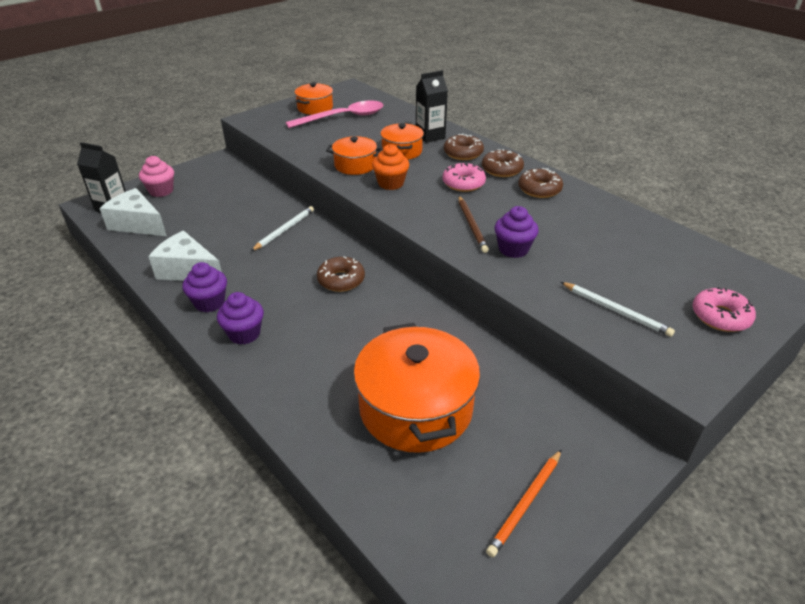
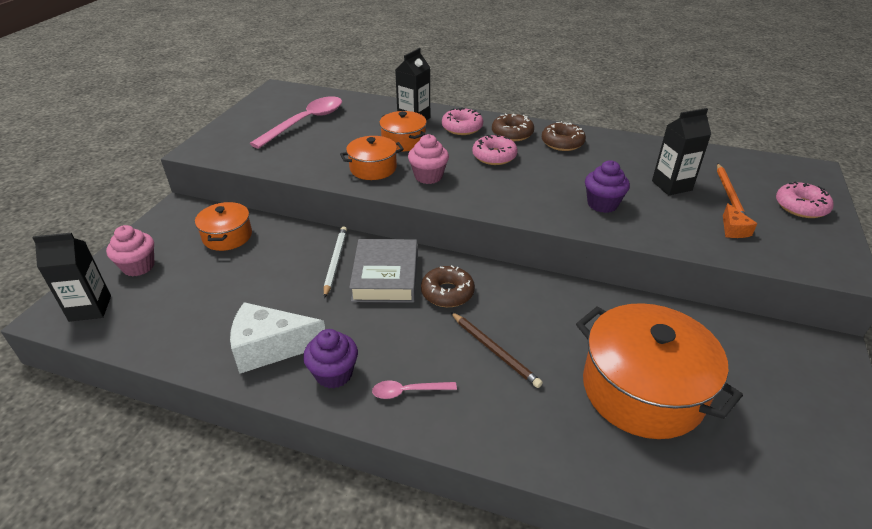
camera: 30 degrees left, 0 degrees up
white cheese [100,188,167,236] -> none
purple cupcake [217,292,264,345] -> pink spoon [372,381,457,399]
orange pot [294,82,333,115] -> orange pot moved to [195,202,252,251]
orange cupcake [372,144,409,190] -> pink cupcake [408,134,449,184]
brown donut [444,134,484,160] -> pink donut [442,108,483,135]
brown pencil [459,196,489,253] -> brown pencil moved to [451,312,543,388]
orange pencil [486,450,561,557] -> orange pencil moved to [717,163,747,216]
white pencil [561,282,675,337] -> orange cheese [723,203,758,238]
none -> grey book [349,239,418,303]
none -> black carton [652,108,711,195]

